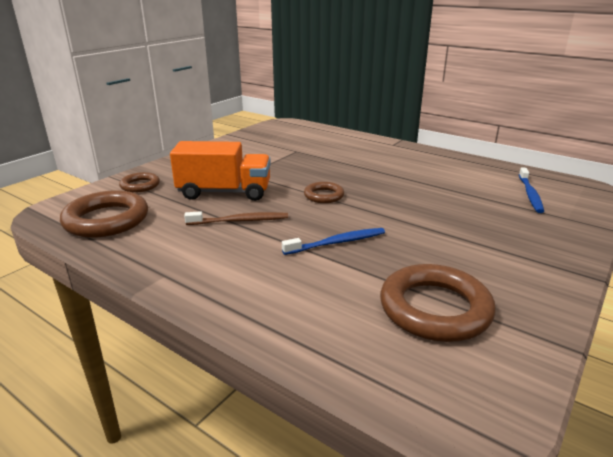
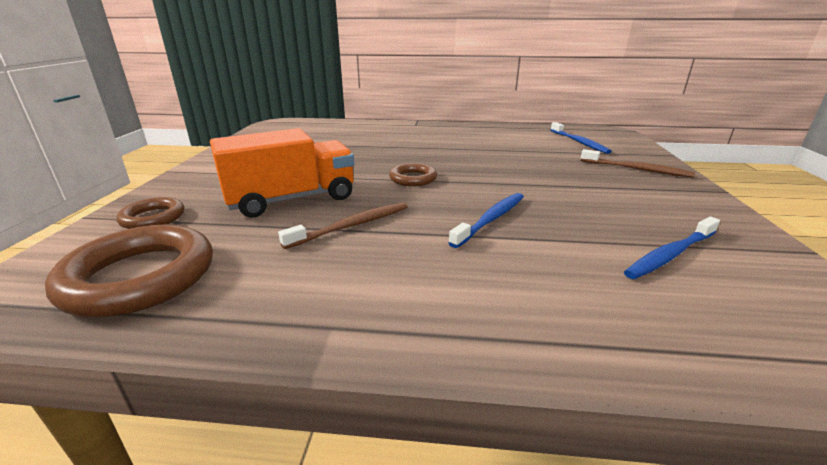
camera: 30 degrees left, 0 degrees up
brown ring [380,264,496,342] -> blue toothbrush [624,217,720,279]
none -> brown toothbrush [581,149,695,178]

